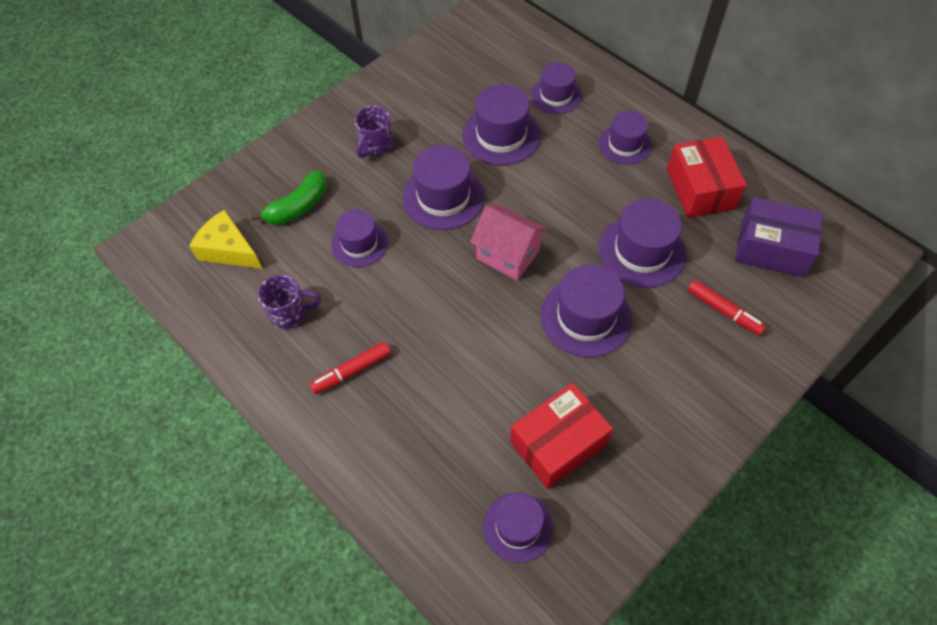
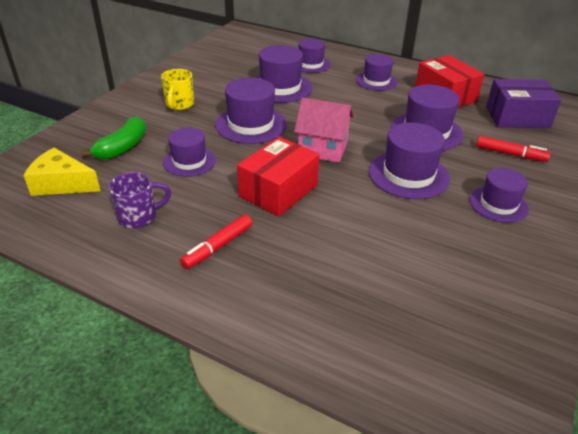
camera: 20 degrees left, 20 degrees down
purple mug [354,106,393,158] -> yellow mug [161,69,194,110]
purple hat [483,493,553,563] -> purple hat moved to [470,168,529,223]
red box [510,383,613,489] -> red box moved to [237,137,320,217]

